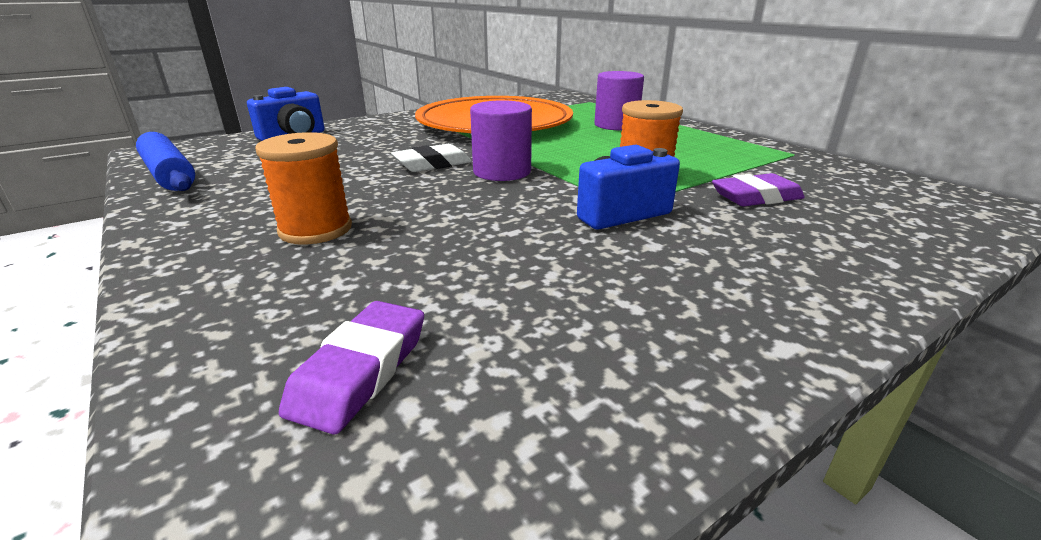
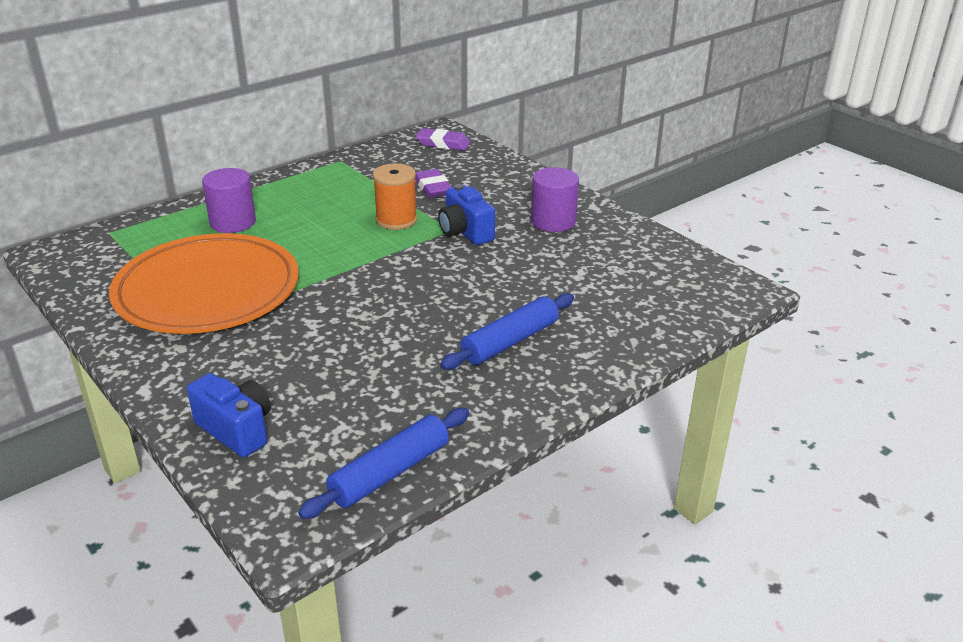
camera: 95 degrees left, 5 degrees up
orange spool [255,132,352,245] -> blue rolling pin [440,293,574,370]
purple eraser [279,301,424,435] -> purple eraser moved to [416,128,470,151]
white eraser [391,144,472,172] -> none
purple cylinder [470,100,532,181] -> purple cylinder moved to [531,167,579,232]

